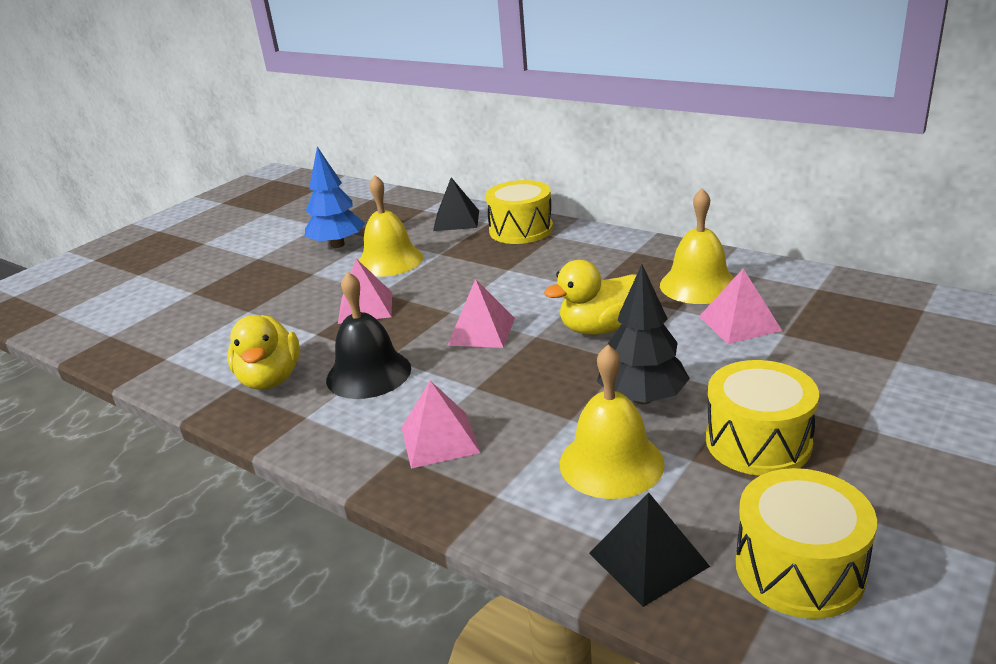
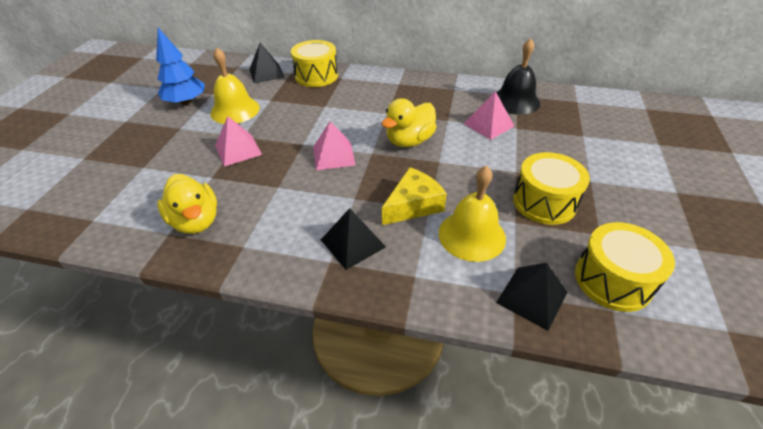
camera: 25 degrees left, 15 degrees up
black bell [326,272,411,399] -> black bell moved to [496,38,540,115]
pink pyramid [401,381,480,469] -> black pyramid [321,208,386,270]
black tree [597,264,690,404] -> none
yellow bell [660,188,734,304] -> none
none -> yellow cheese [382,167,447,225]

